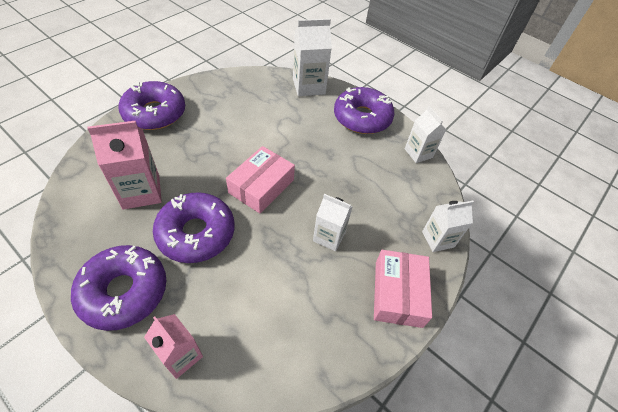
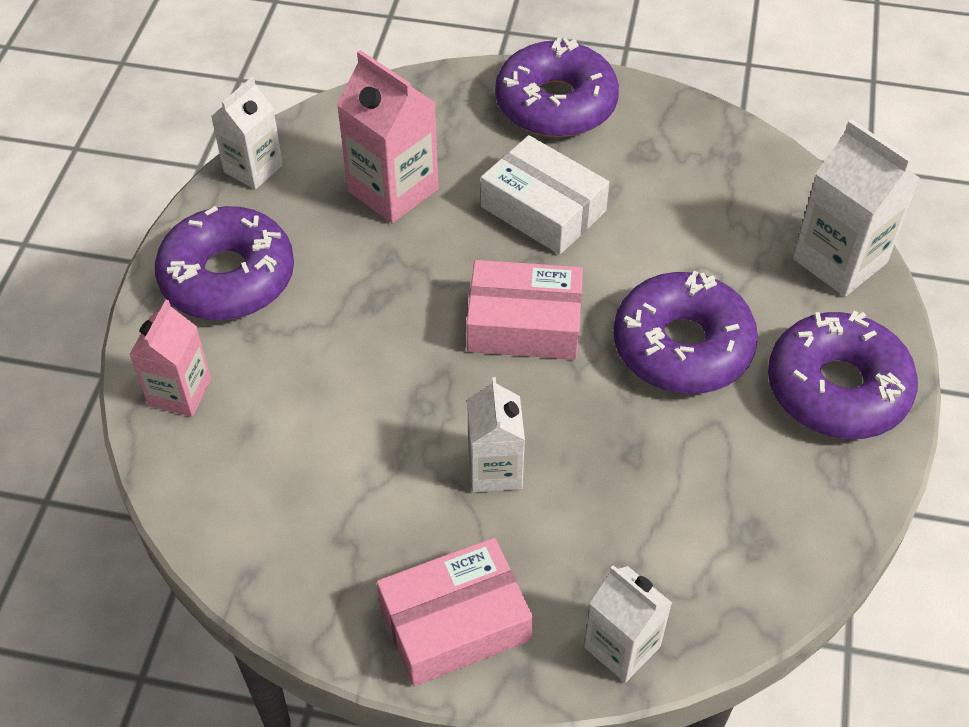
camera: 65 degrees right, 0 degrees up
purple donut [153,192,235,263] -> purple donut moved to [614,271,758,394]
white carton [405,106,446,163] -> white carton moved to [211,77,283,190]
none -> white box [481,135,609,255]

